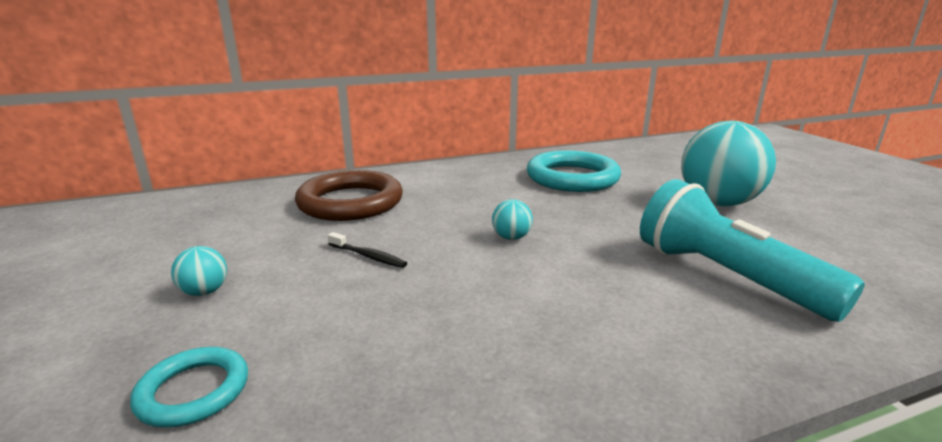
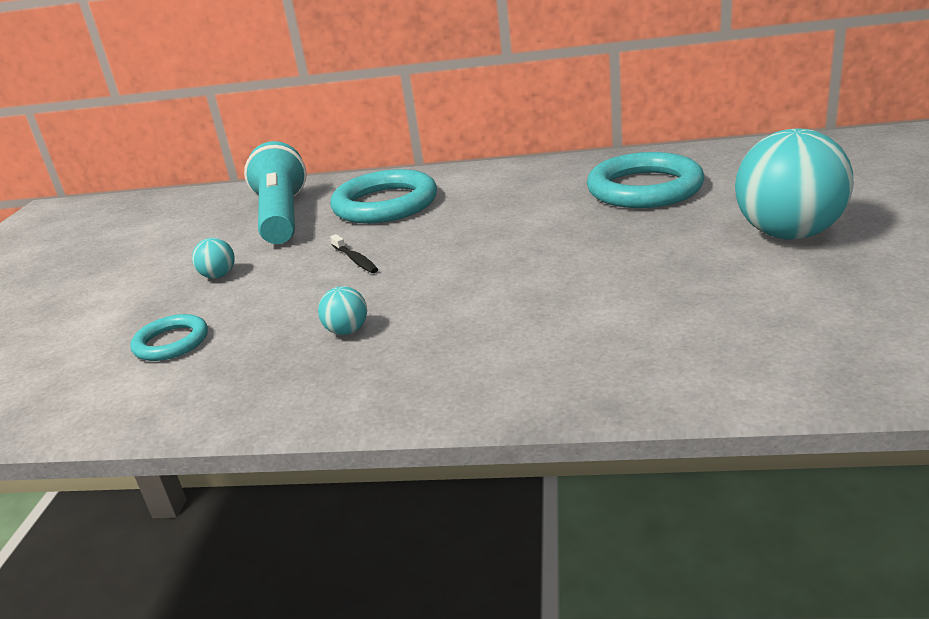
camera: 30 degrees right, 5 degrees up
brown ring [295,170,403,221] -> turquoise ring [330,169,437,224]
turquoise ball [492,199,533,240] -> turquoise ball moved to [318,286,367,335]
turquoise flashlight [640,179,865,322] -> turquoise flashlight moved to [244,141,307,244]

